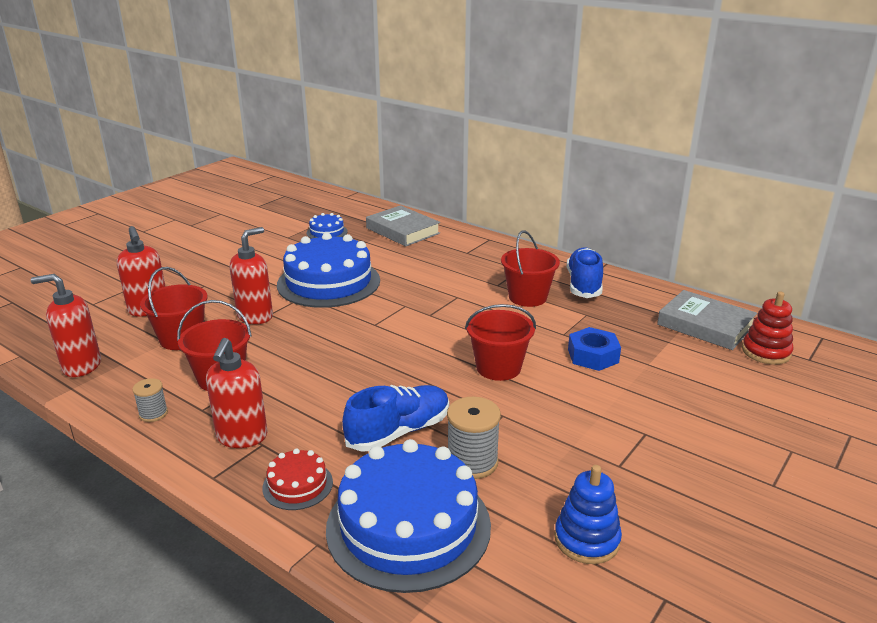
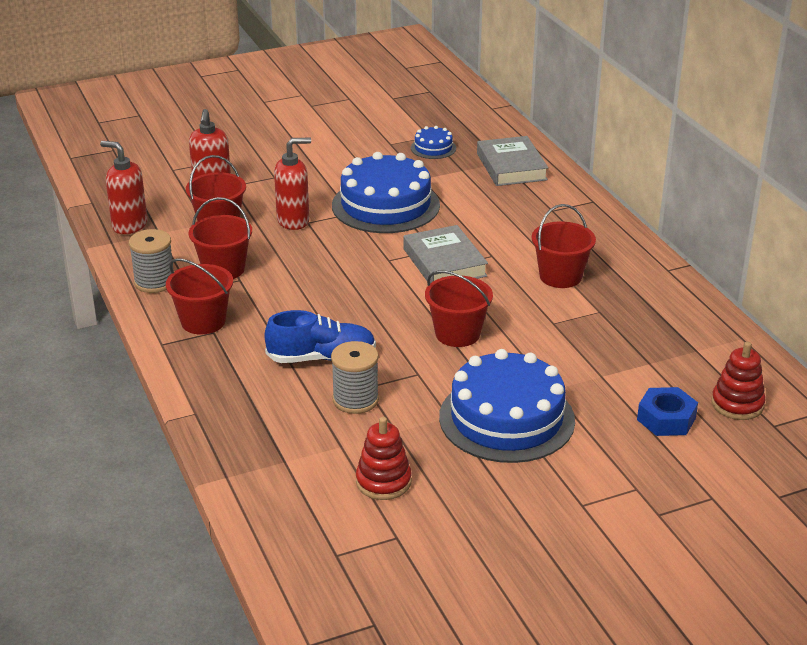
camera: 30 degrees right, 5 degrees up
grey spool [132,378,168,422] -> grey spool [129,229,174,293], size x1.70
red soap dispenser [206,338,268,448] -> red bucket [166,258,233,335]
red cake [262,448,333,510] -> none
blue cake [326,439,491,593] -> blue cake moved to [439,349,575,463]
blue stacking toy [555,465,622,564] -> red stacking toy [356,417,412,500]
blue shoe [567,247,603,298] -> none
blue nut [568,327,621,371] -> blue nut moved to [637,387,698,436]
grey book [657,290,757,350] -> grey book moved to [403,225,488,283]

